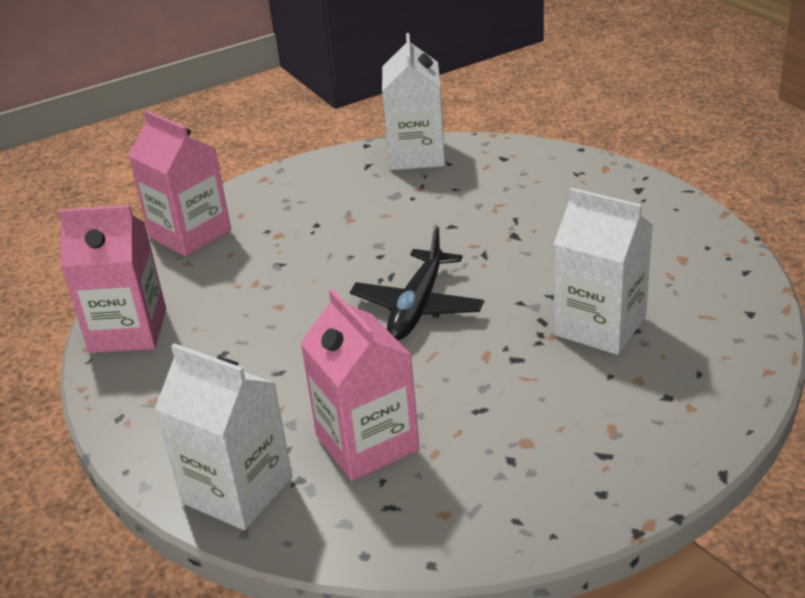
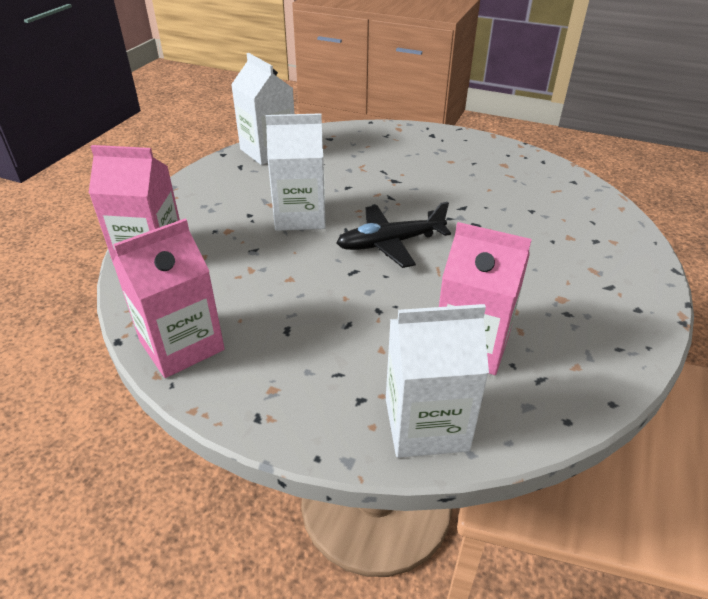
camera: 40 degrees left, 5 degrees up
black plane [350,227,484,340] -> black plane turned 90 degrees clockwise [337,202,451,268]
white carton [554,188,653,355] -> white carton moved to [265,113,326,231]

